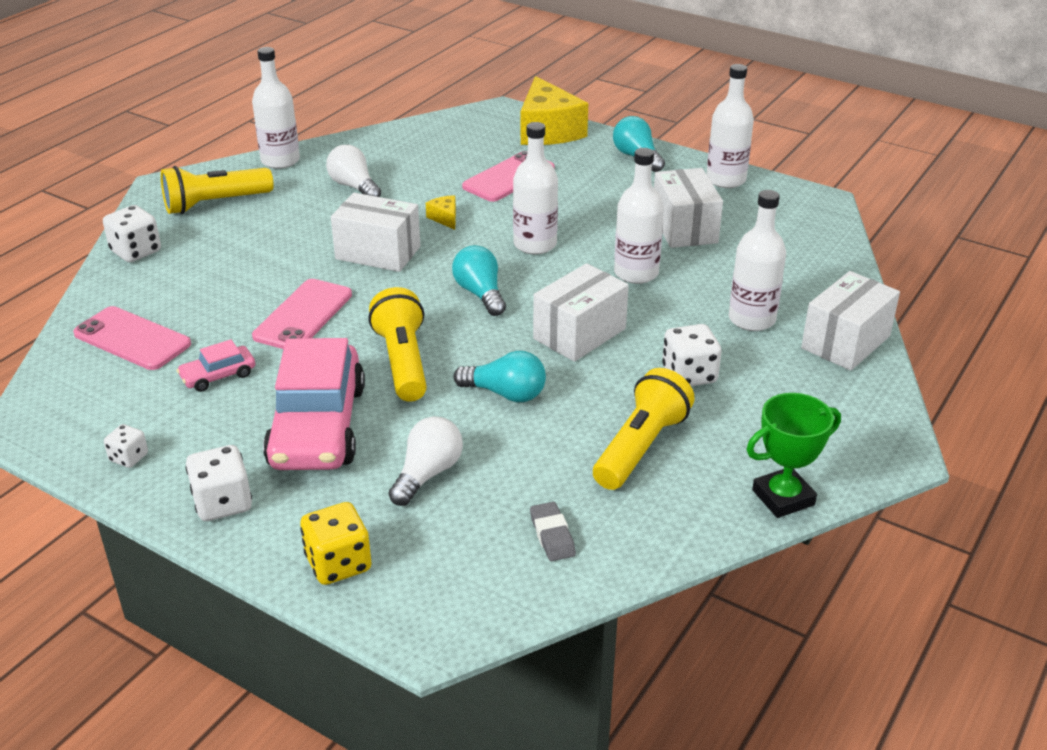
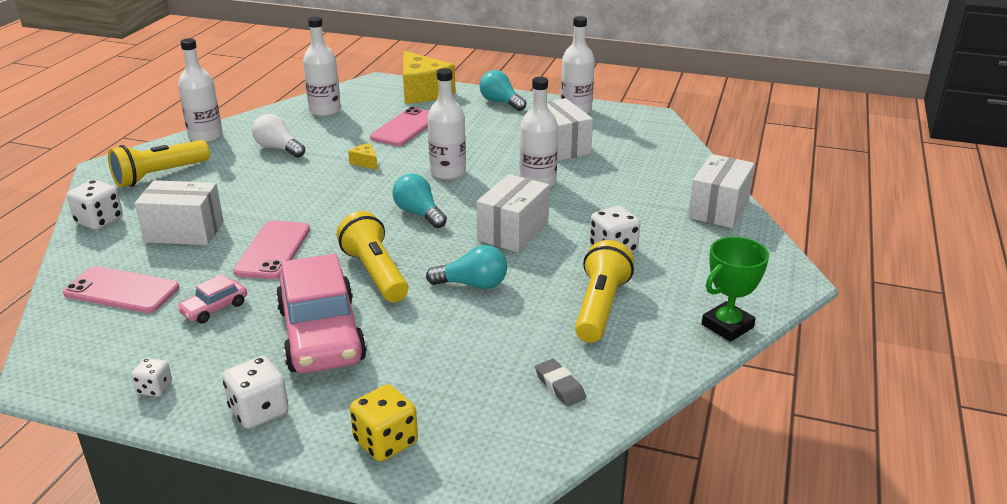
camera: 15 degrees left, 5 degrees down
white box [331,193,421,272] -> white box moved to [135,180,223,245]
white light bulb [389,416,463,506] -> none
white bottle [729,190,786,331] -> white bottle moved to [303,16,341,116]

